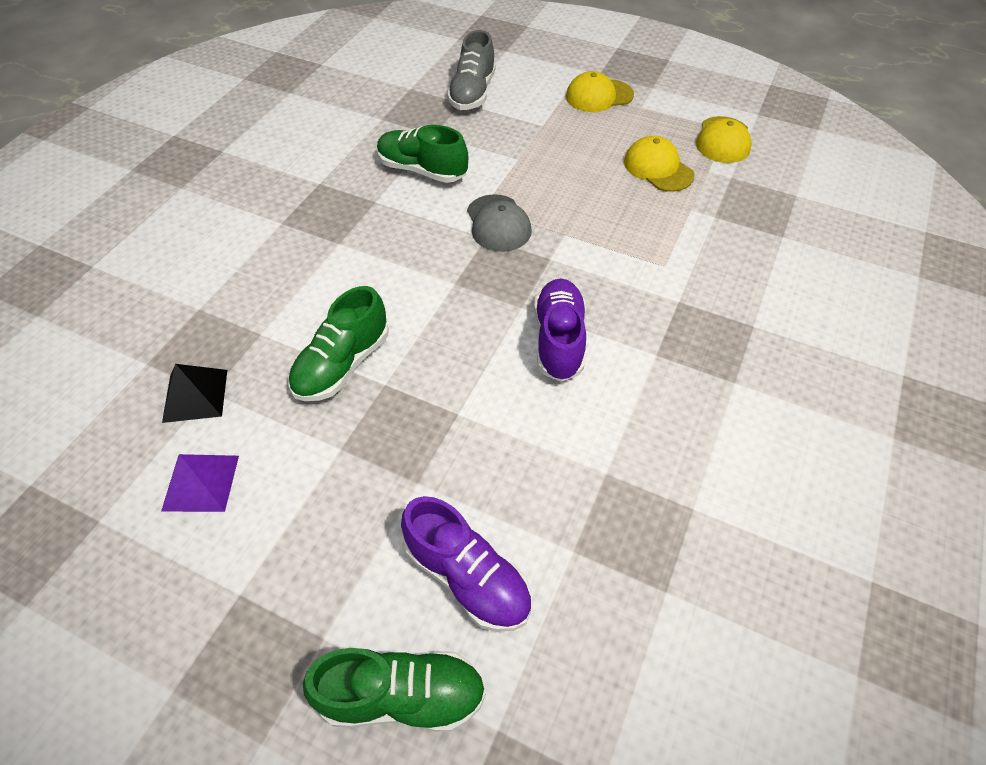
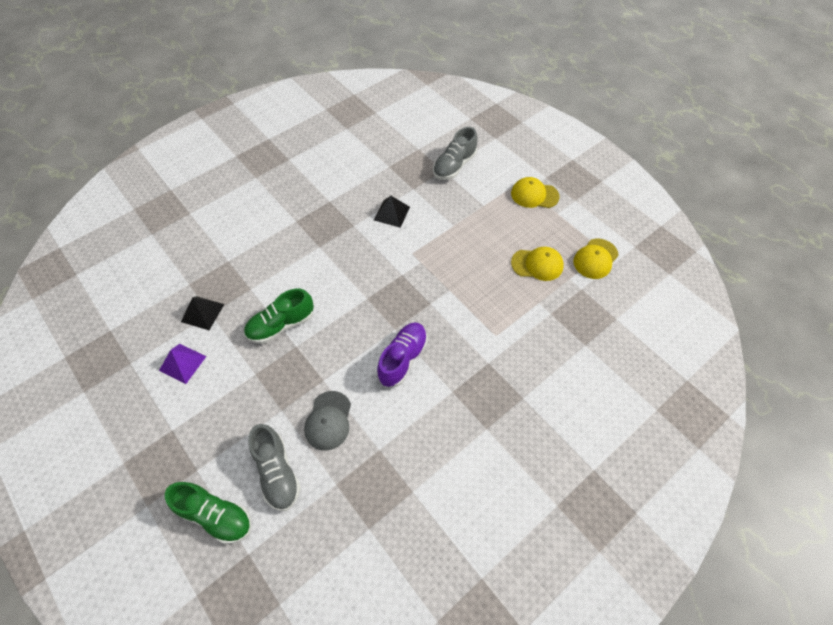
camera: 25 degrees right, 5 degrees up
green shoe [377,125,468,183] -> black pyramid [374,196,410,228]
purple shoe [401,496,531,632] -> grey shoe [248,424,301,511]
grey cap [467,194,532,252] -> grey cap moved to [304,391,351,450]
yellow cap [624,136,695,192] -> yellow cap turned 105 degrees clockwise [511,247,564,281]

